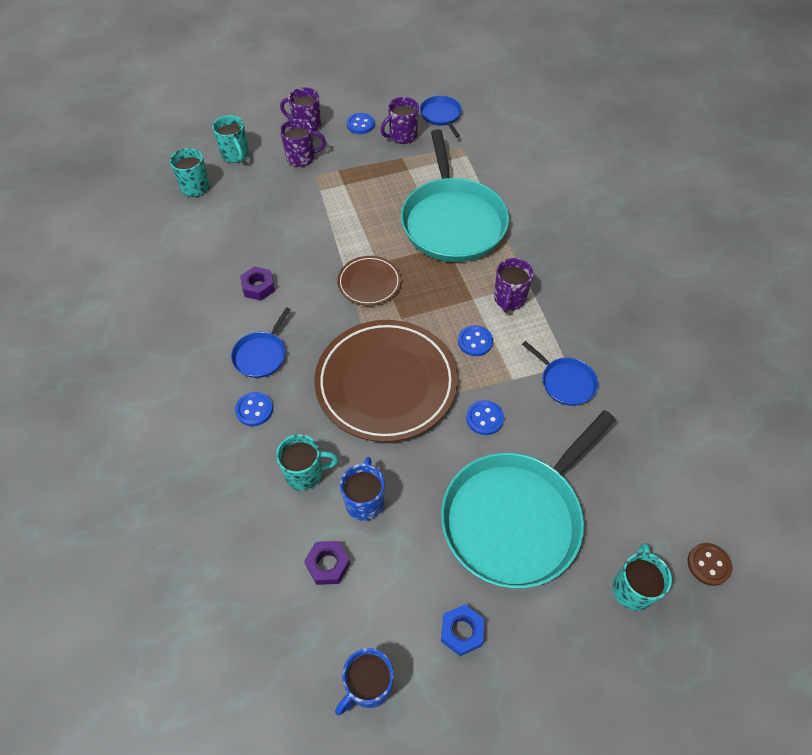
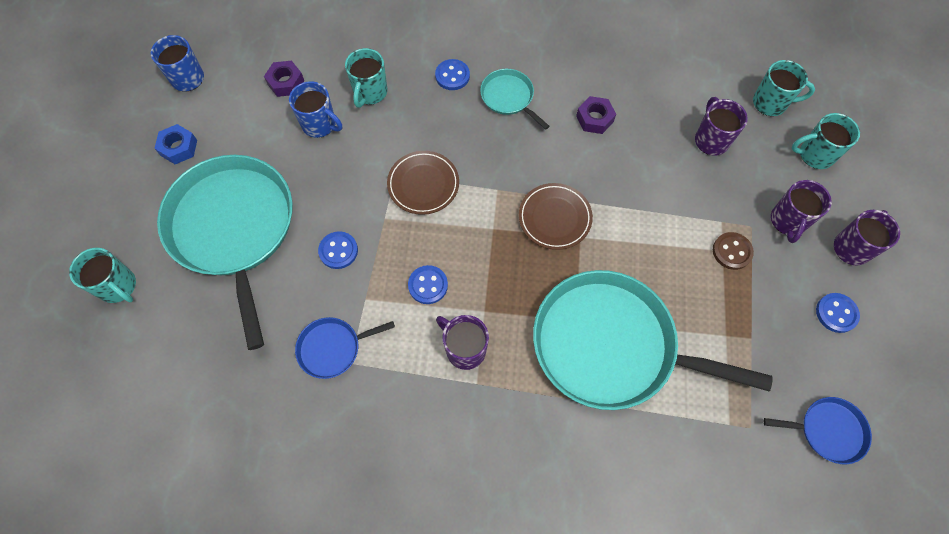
camera: 115 degrees right, 10 degrees up
blue pan [231,307,291,378] -> turquoise pan [480,69,550,130]
brown plate [314,320,458,442] -> brown plate [387,151,459,215], size x0.49
purple mug [380,97,419,144] -> purple mug moved to [695,97,748,155]
brown button [688,543,732,586] -> brown button moved to [713,232,754,270]

